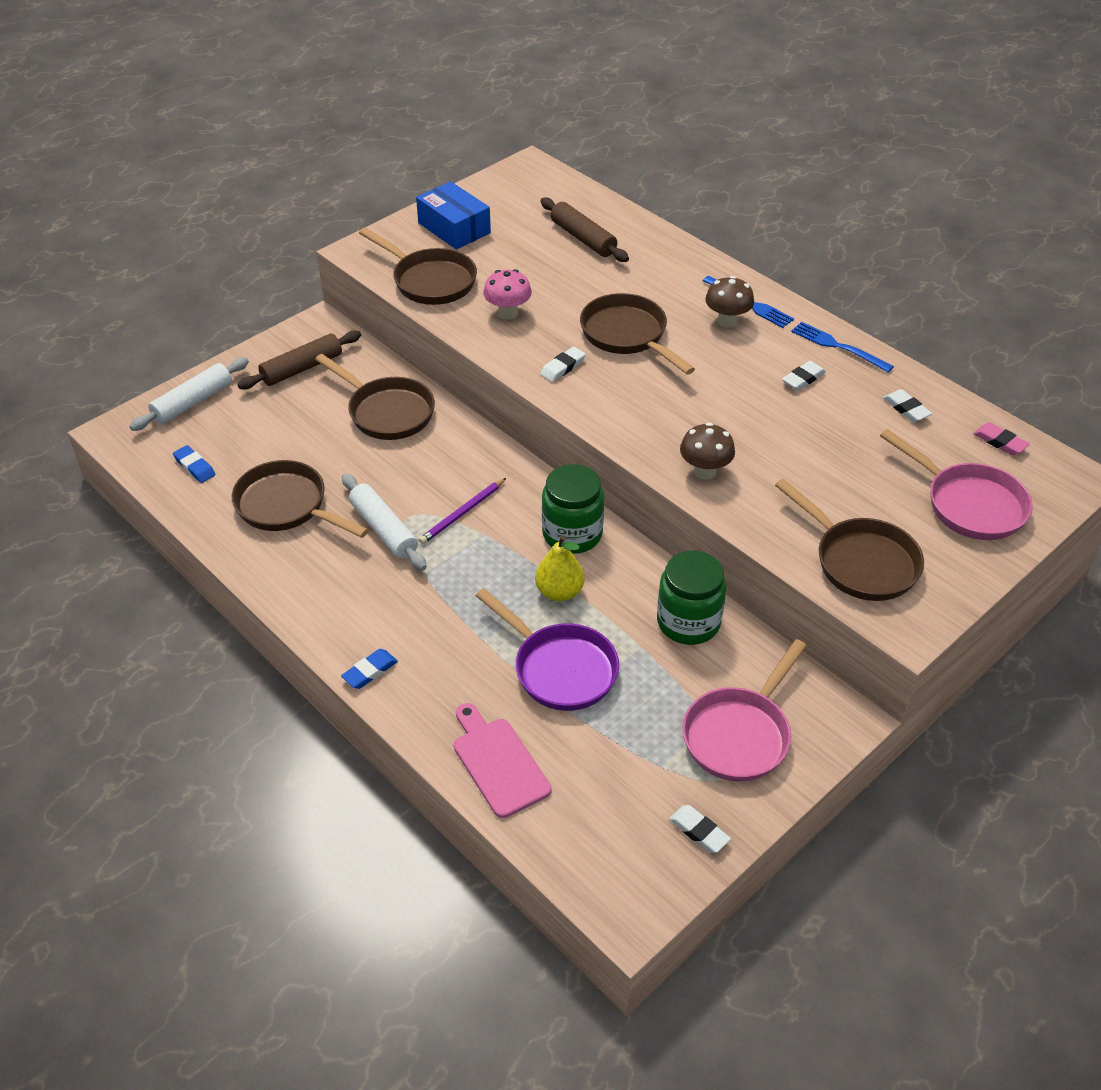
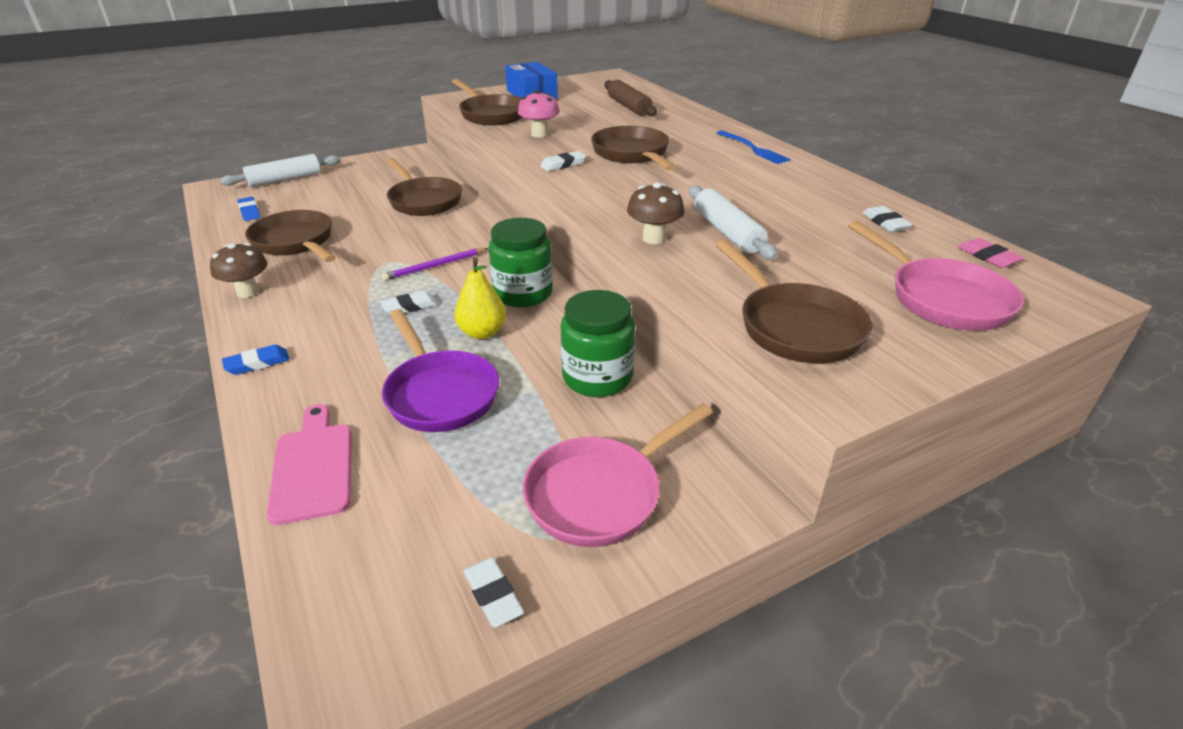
camera: 15 degrees right, 10 degrees down
brown rolling pin [237,330,361,389] -> none
white rolling pin [342,474,427,570] -> white rolling pin moved to [689,185,778,260]
brown mushroom [705,276,754,328] -> brown mushroom moved to [210,243,268,298]
white eraser [782,361,826,390] -> white eraser moved to [381,291,438,314]
blue fork [791,322,894,373] -> none

